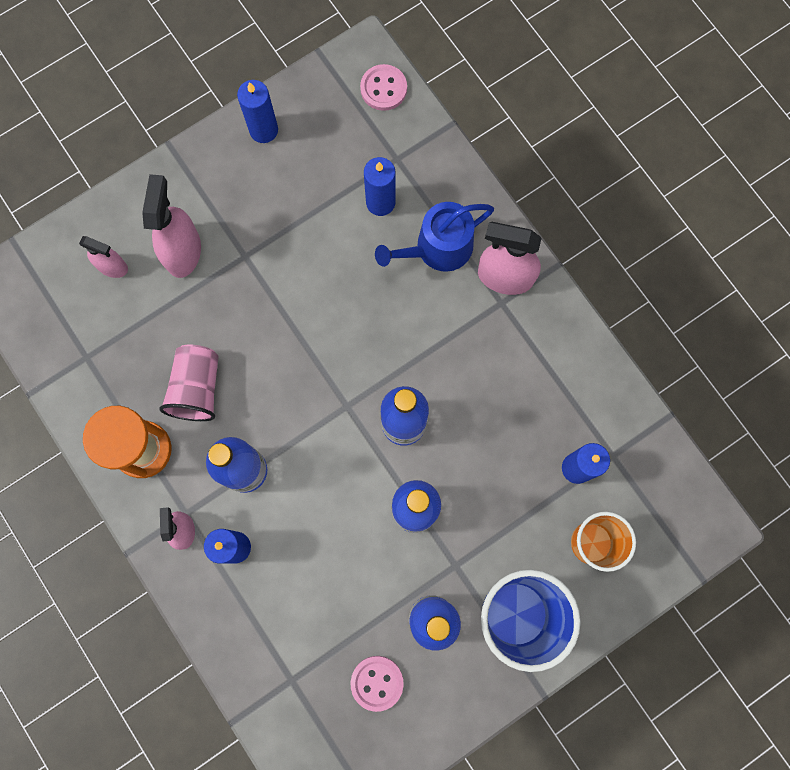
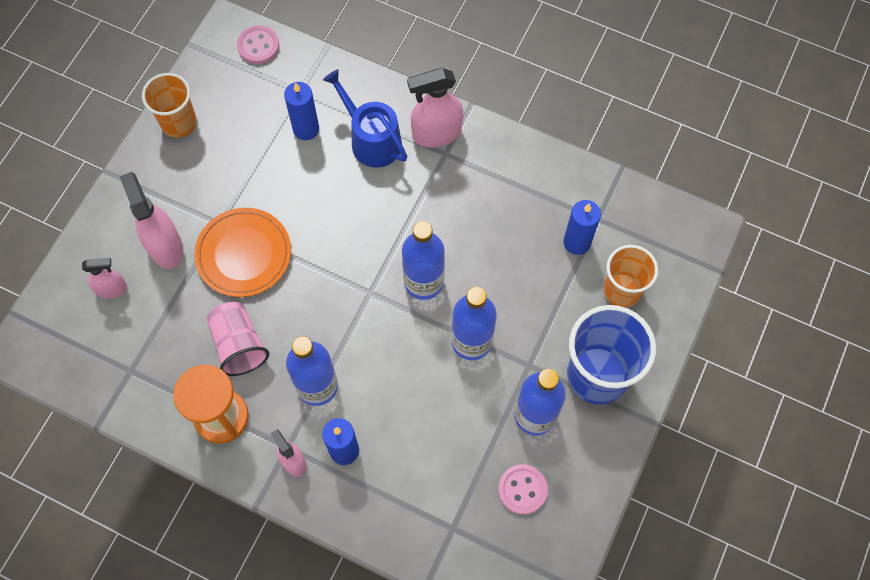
camera: 30 degrees left, 10 degrees down
blue candle [237,80,278,143] -> orange cup [142,73,197,138]
blue watering can [375,202,494,272] -> blue watering can turned 105 degrees clockwise [323,70,407,168]
none -> orange plate [194,208,291,297]

